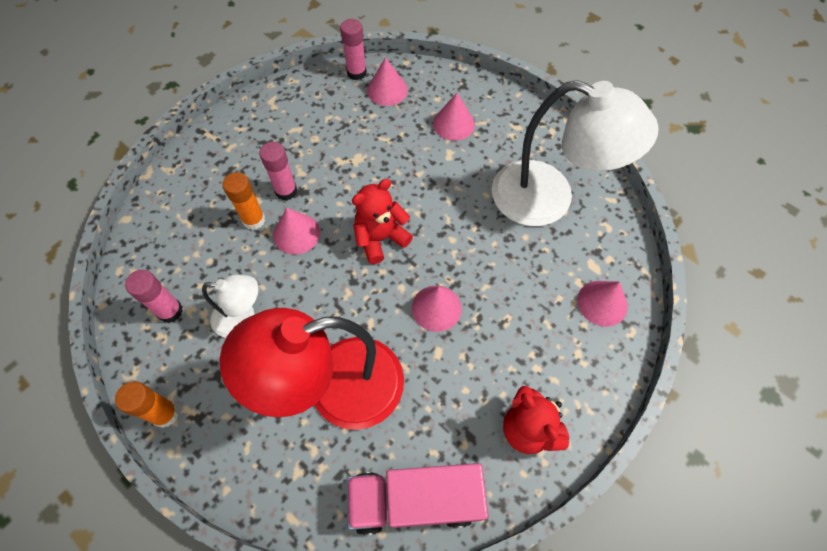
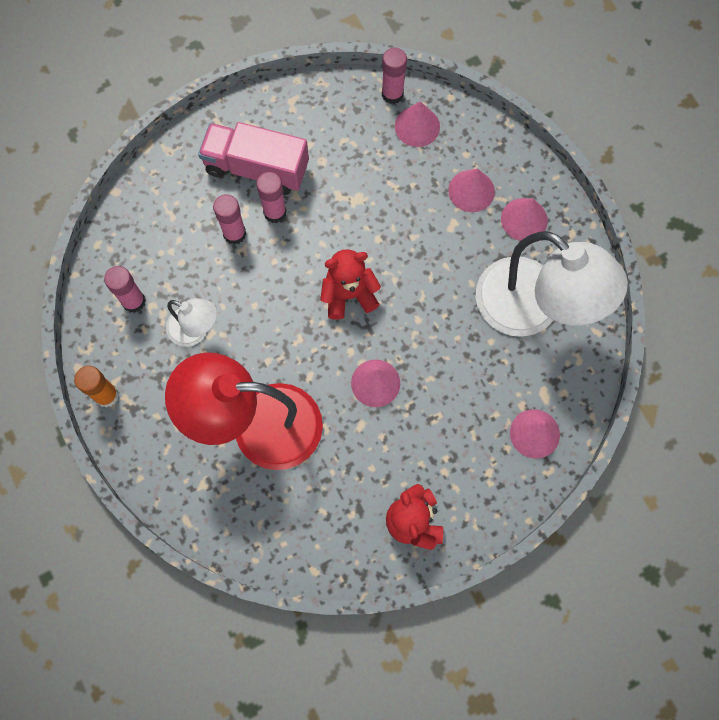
camera: 20 degrees right, 10 degrees up
orange glue stick [223,172,265,230] -> pink glue stick [213,194,246,245]
pink cone [273,208,320,255] -> pink cone moved to [501,198,548,241]
pink truck [347,463,488,535] -> pink truck moved to [198,122,309,195]

